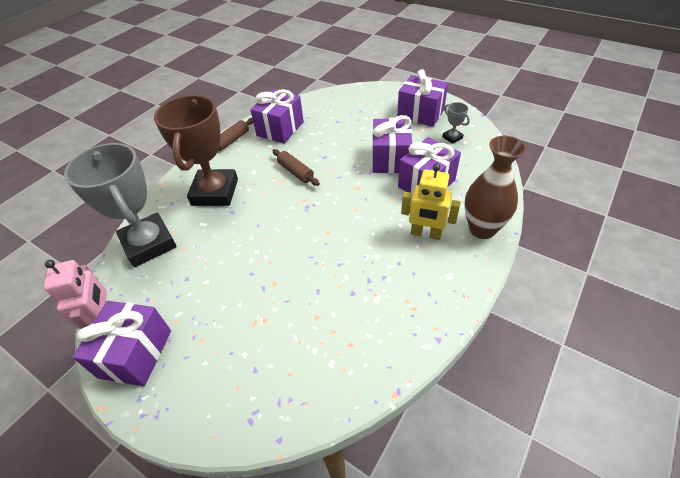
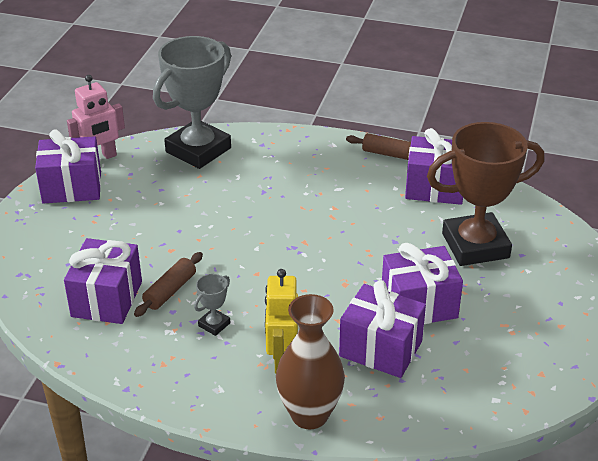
camera: 70 degrees right, 10 degrees down
brown trophy [154,95,238,206] -> brown trophy moved to [427,122,544,266]
brown rolling pin [273,149,320,186] -> brown rolling pin moved to [134,252,203,317]
purple gift [397,69,448,127] -> purple gift moved to [64,238,142,324]
grey trophy [442,102,470,144] -> grey trophy moved to [194,274,230,336]

